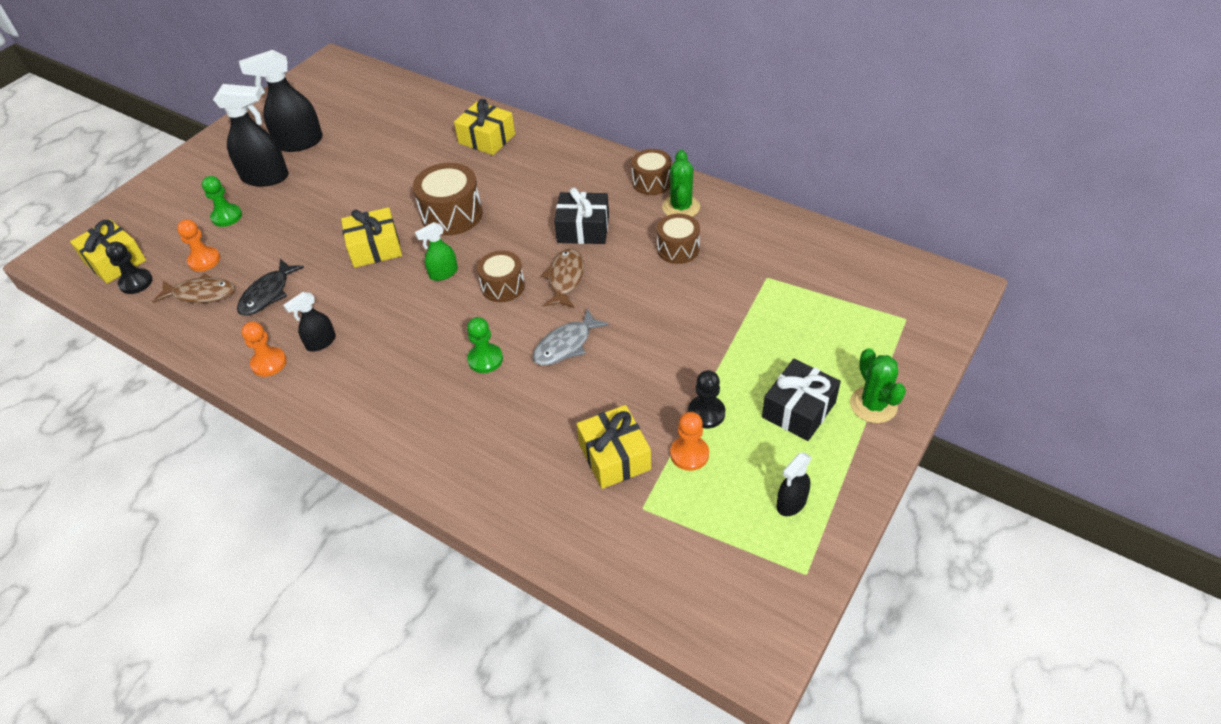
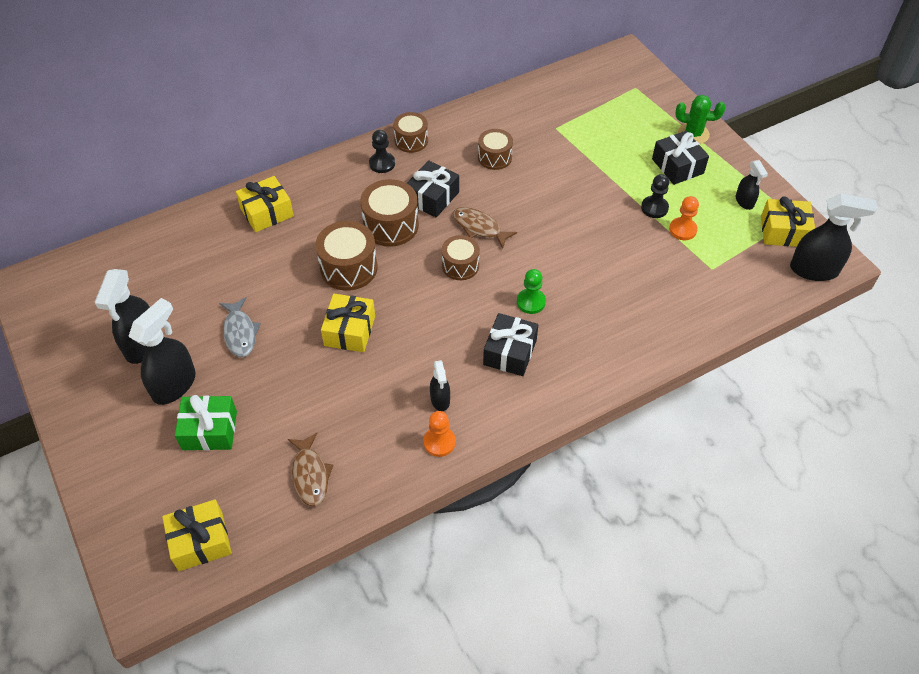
camera: 65 degrees left, 5 degrees up
black pawn [105,242,153,294] -> black pawn moved to [369,130,395,173]
brown fish [152,273,235,303] -> brown fish turned 135 degrees clockwise [288,433,334,506]
orange pawn [177,219,220,272] -> none
green pawn [202,176,242,227] -> green gift [175,395,237,450]
black fish [237,259,304,316] -> none
green spray bottle [415,222,458,281] -> none
grey fish [533,308,609,365] -> grey fish moved to [219,297,261,357]
yellow gift [577,405,651,489] -> yellow gift moved to [761,196,815,247]
green cactus [662,150,700,217] -> none
none -> brown drum [360,179,419,247]
none -> black gift [483,313,538,376]
none -> black spray bottle [790,194,877,281]

